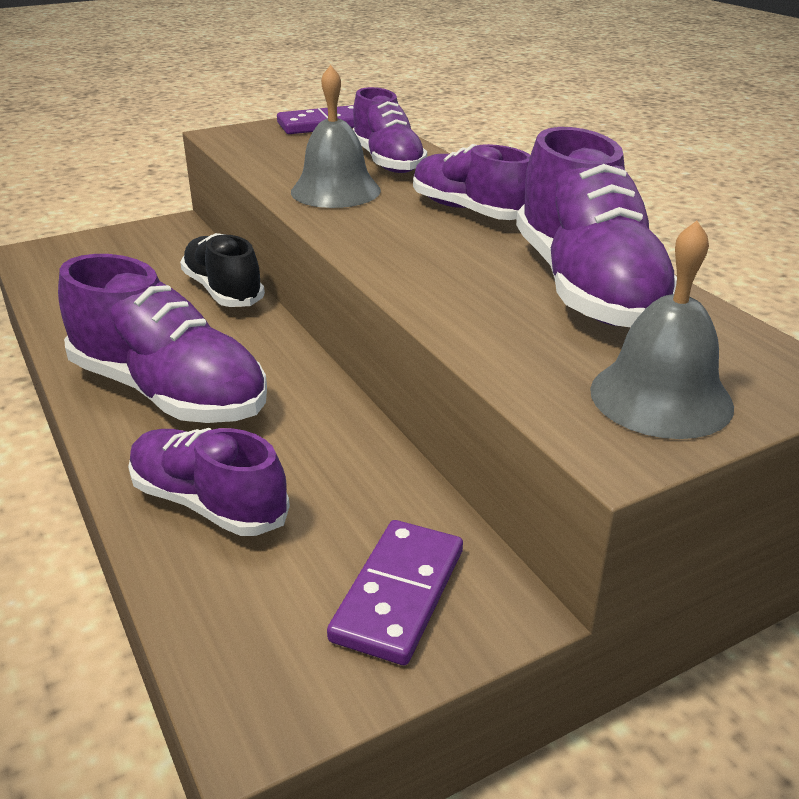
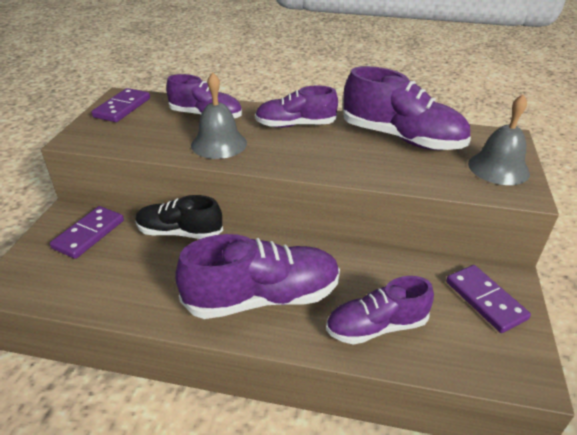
camera: 50 degrees left, 5 degrees up
none -> purple domino [50,206,124,259]

